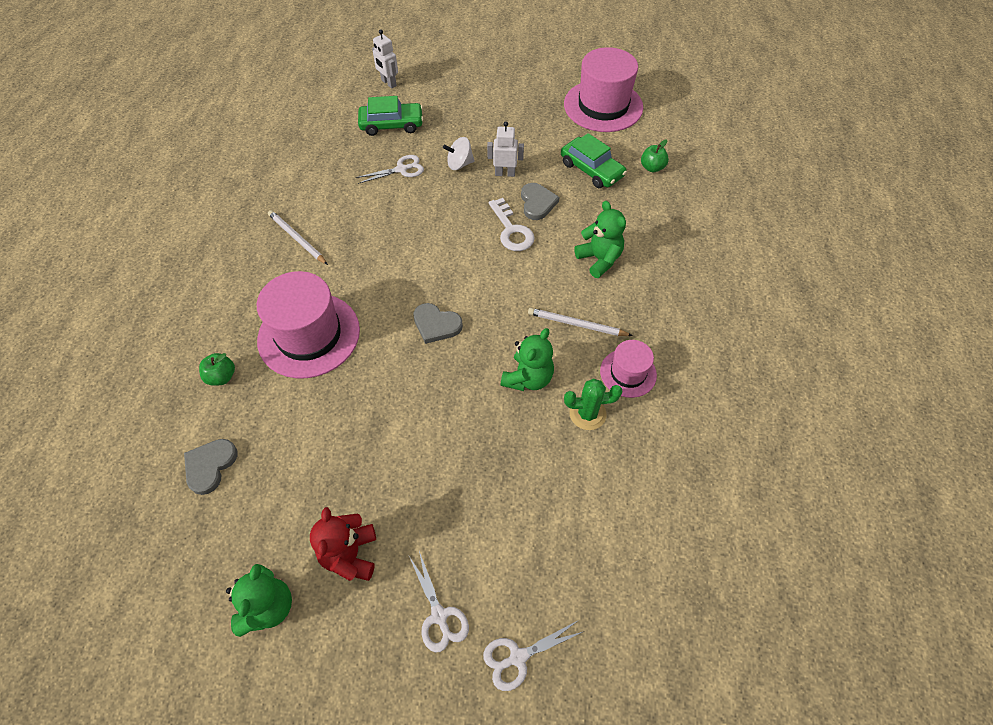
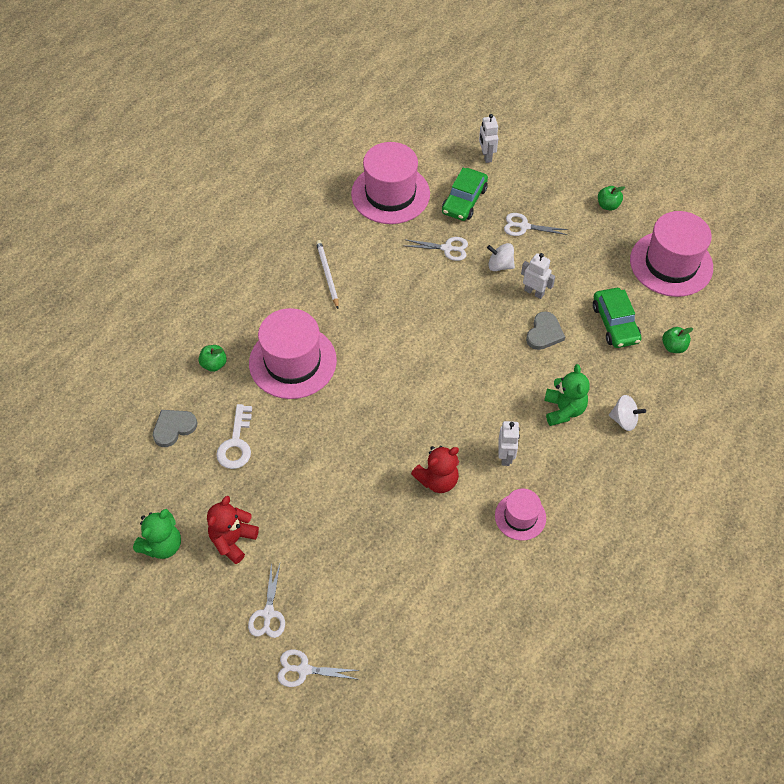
camera: 30 degrees right, 0 degrees up
green car [358,96,423,136] -> green car turned 90 degrees clockwise [442,168,488,221]
grey heart [413,303,463,344] -> none
white key [489,198,535,251] -> white key moved to [216,404,252,469]
green teddy bear [500,328,554,391] -> red teddy bear [411,446,459,493]
white pencil [528,308,633,336] -> white robot [498,421,520,466]
green cactus [564,378,623,430] -> none
none -> pink hat [351,142,430,224]
none -> white scissors [504,213,568,236]
none -> green apple [598,186,625,210]
none -> white spinning top [609,395,646,431]

